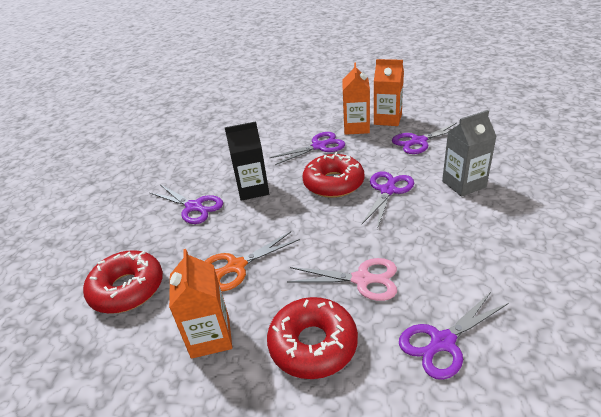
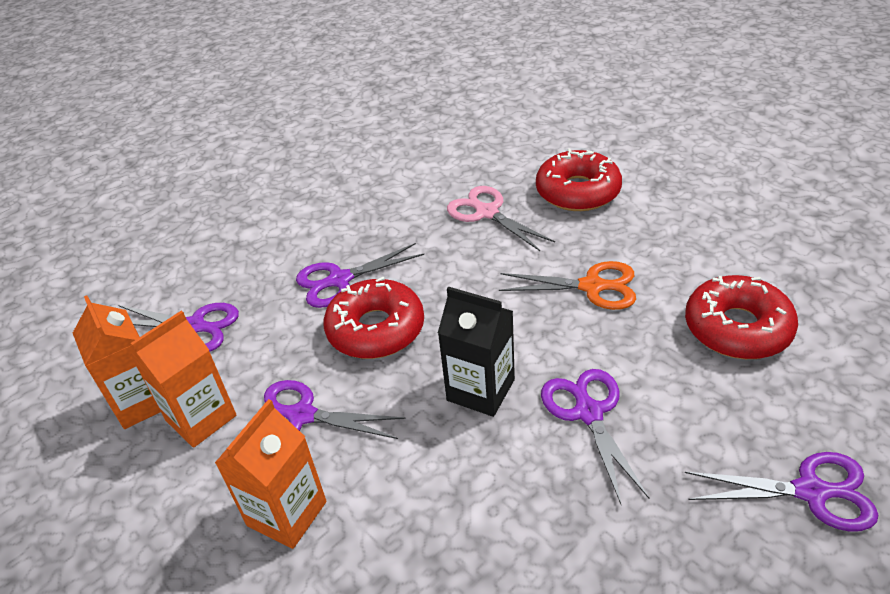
camera: 140 degrees left, 5 degrees up
orange carton [169,249,232,359] -> orange carton moved to [215,399,327,549]
purple scissors [399,292,509,380] -> purple scissors moved to [684,452,878,532]
grey carton [442,110,497,197] -> none

